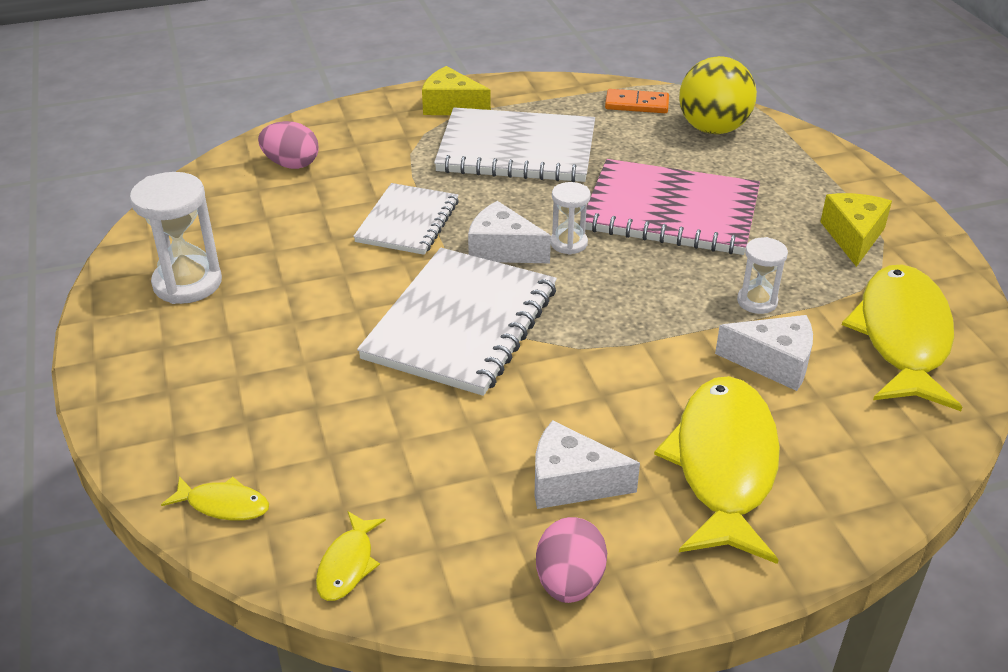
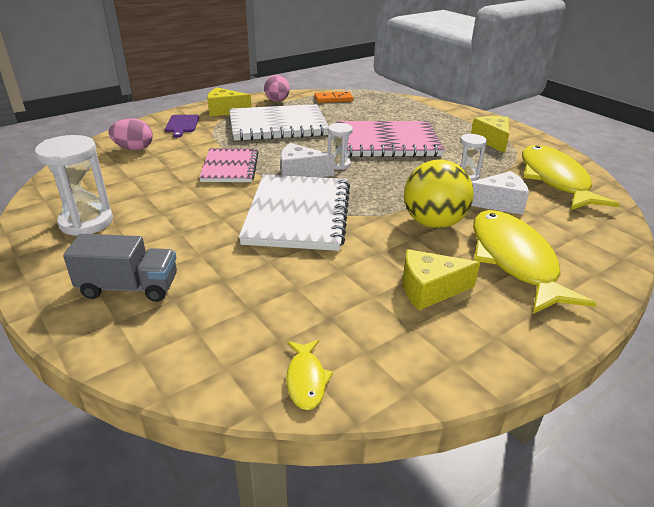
camera: 20 degrees left, 5 degrees down
yellow fish [161,476,269,521] -> none
white notebook [353,183,459,255] -> pink notebook [199,148,259,182]
white cheese [535,420,640,509] -> yellow cheese [403,249,480,310]
pink egg [536,517,607,603] -> pink egg moved to [264,75,290,102]
yellow ball [679,56,757,134] -> yellow ball moved to [404,159,474,228]
none -> grey truck [63,234,177,302]
none -> purple cutting board [165,115,199,138]

